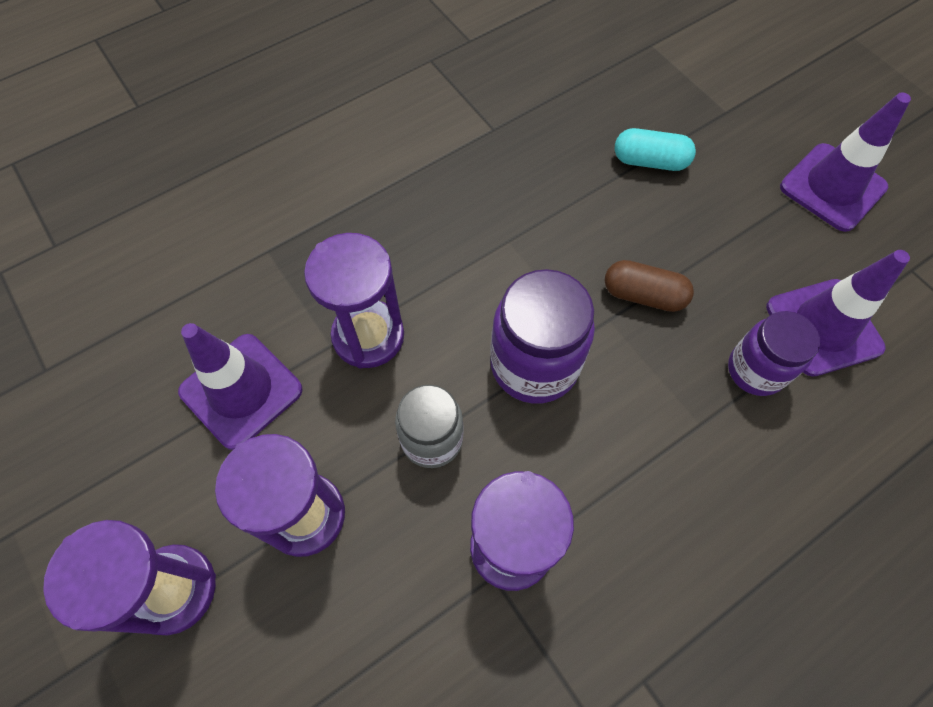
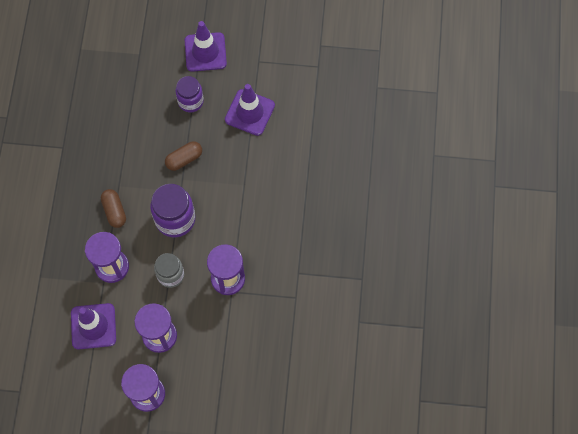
camera: 50 degrees left, 5 degrees up
turquoise capsule [615,128,696,171] -> none
purple jar [728,311,820,396] -> purple jar moved to [175,76,204,112]
none -> brown capsule [101,189,126,228]

